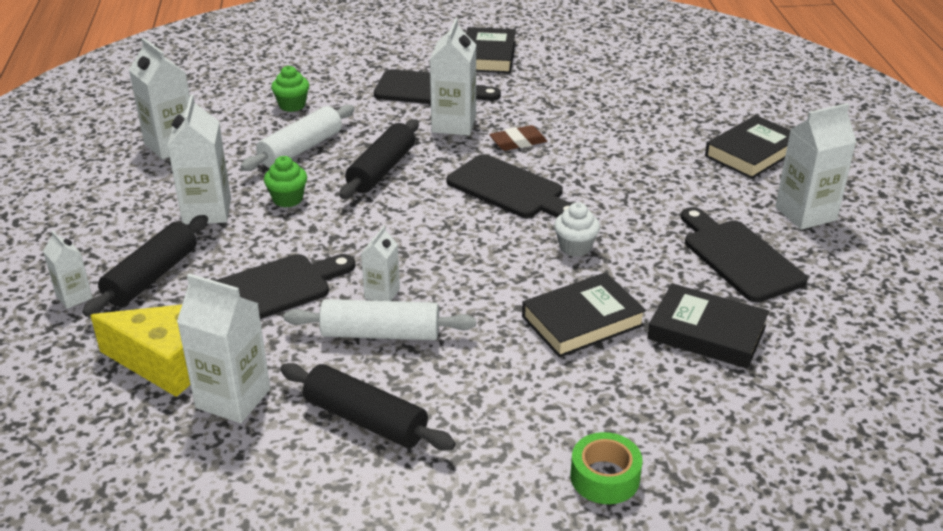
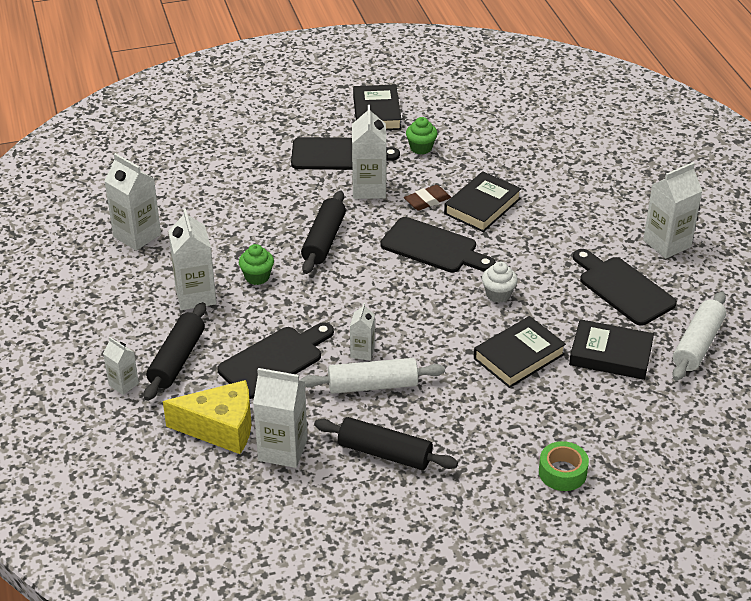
camera: 10 degrees left, 5 degrees up
white rolling pin [240,105,354,171] -> white rolling pin moved to [672,292,726,381]
green cupcake [271,66,309,112] -> green cupcake moved to [406,117,438,155]
black book [705,115,790,179] -> black book moved to [444,171,522,232]

